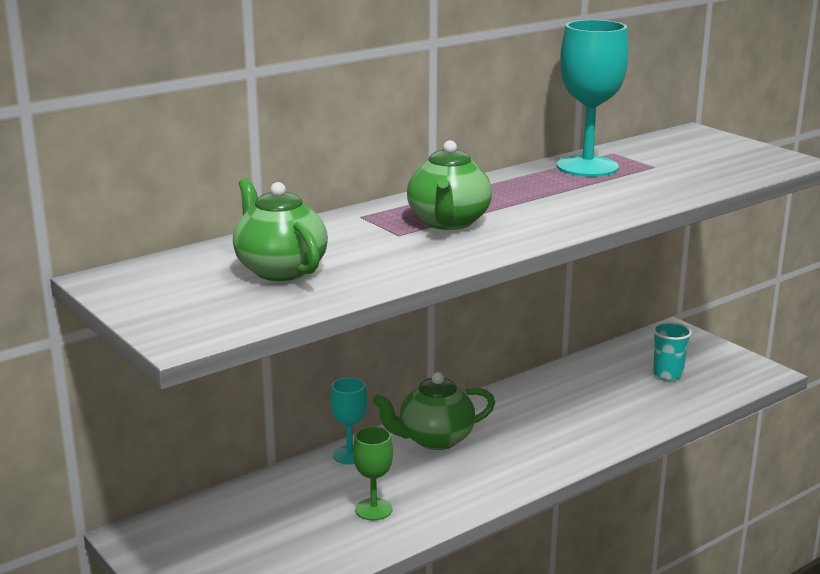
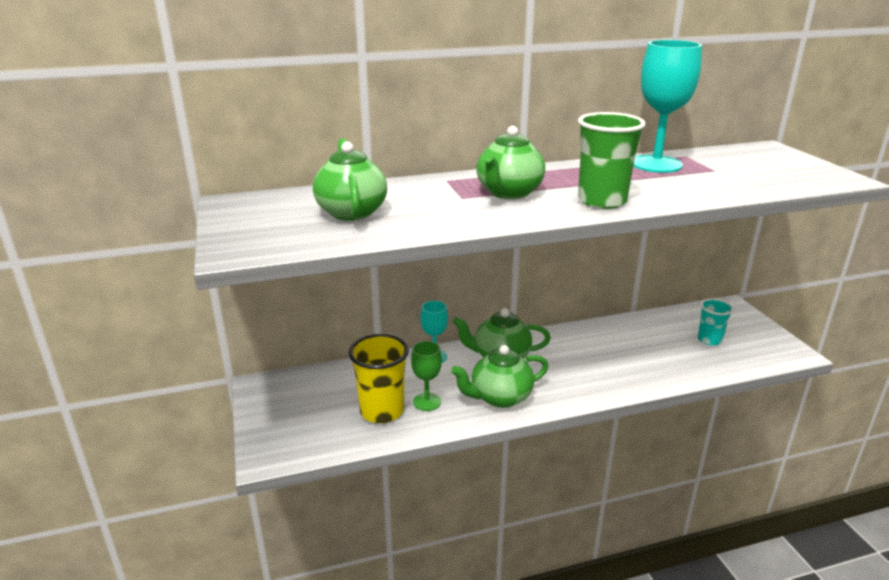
camera: 20 degrees right, 5 degrees up
none -> yellow cup [349,334,409,423]
none -> green teapot [451,345,549,408]
none -> green cup [578,112,646,209]

